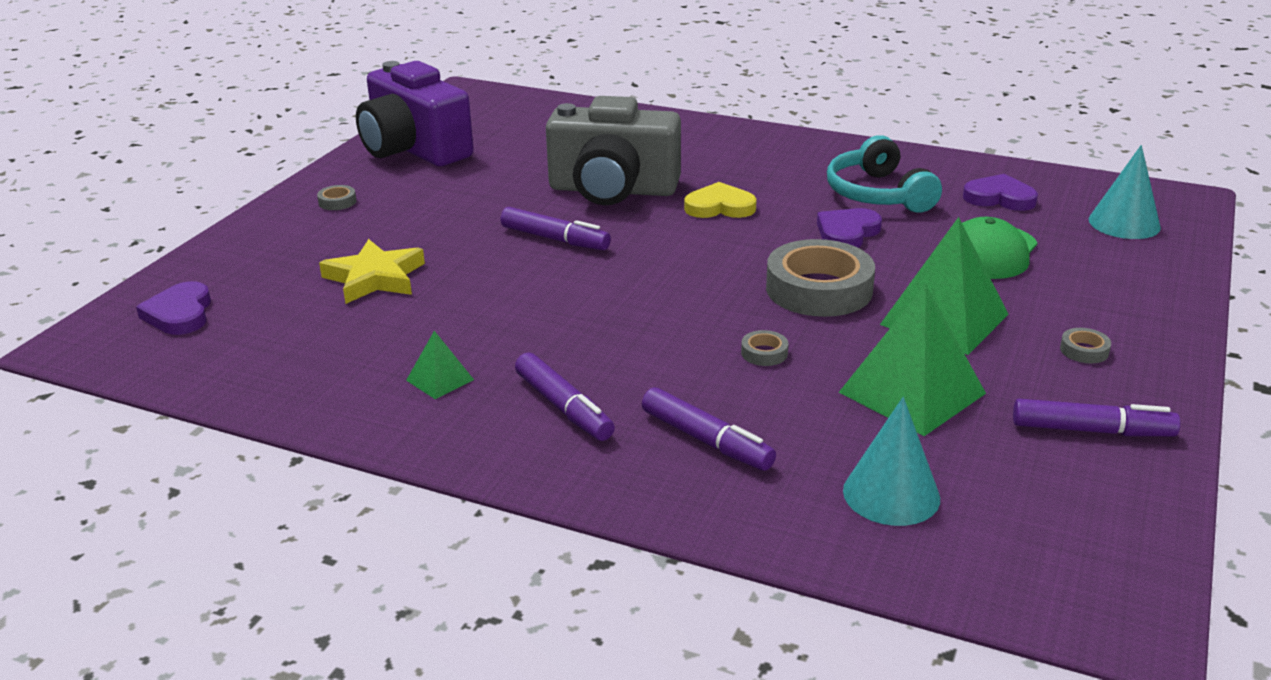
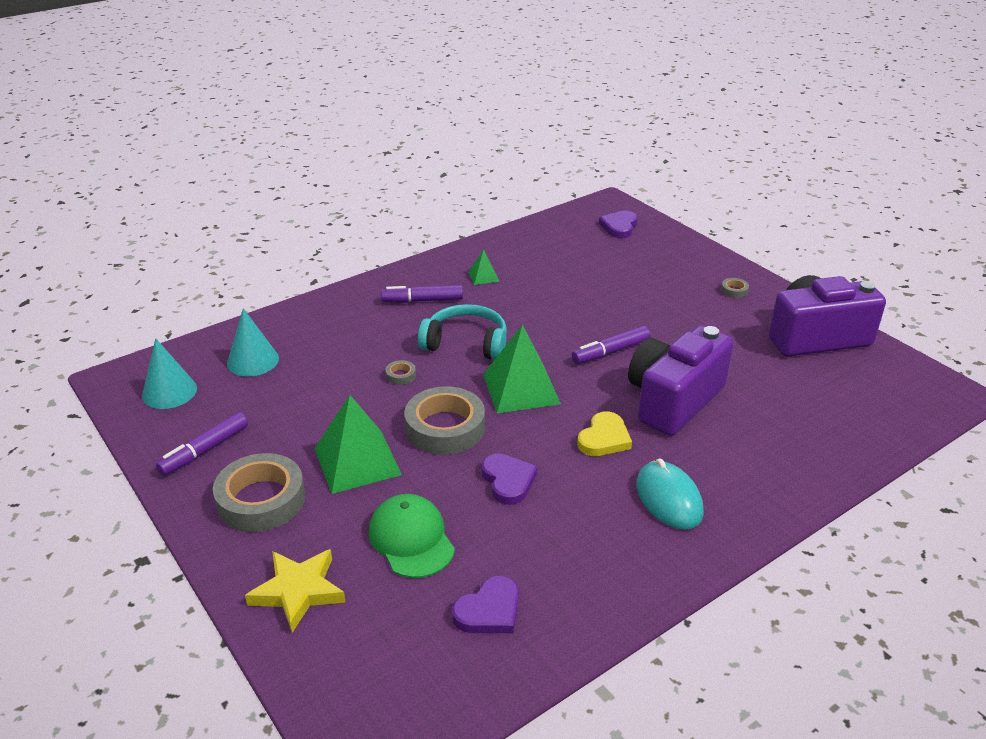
camera: 120 degrees right, 5 degrees up
purple heart [136,281,211,335] -> purple heart turned 90 degrees counterclockwise [599,211,638,238]
yellow star [319,239,425,304] -> yellow star moved to [245,549,346,633]
grey camera [546,96,681,205] -> purple camera [628,325,734,436]
purple marker [642,387,776,471] -> none
turquoise headphones [827,135,942,213] -> turquoise headphones moved to [418,304,507,360]
green pyramid [839,284,986,436] -> green pyramid moved to [483,325,561,413]
grey tape [1060,328,1111,363] -> grey tape [213,453,305,532], size x2.47
turquoise cone [1089,145,1161,239] -> turquoise cone moved to [142,338,197,409]
none -> turquoise mouse [636,458,704,530]

